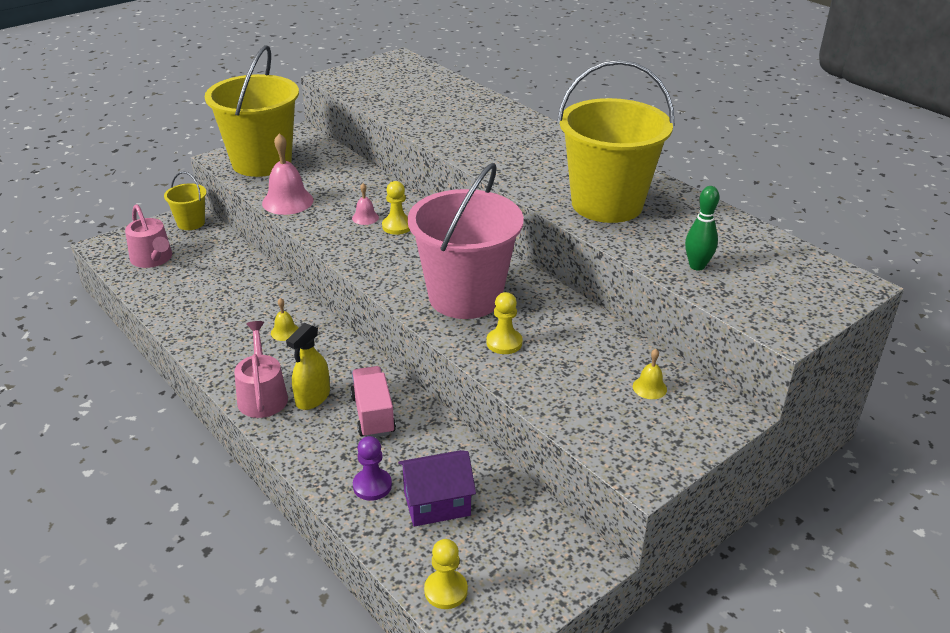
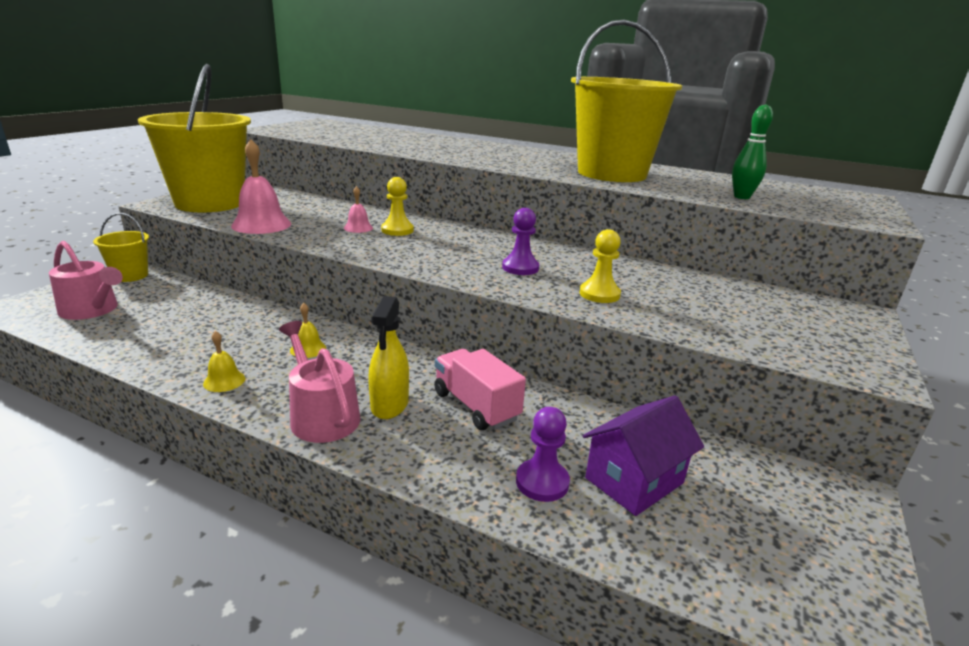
camera: 25 degrees left, 10 degrees down
pink bucket [408,163,524,319] -> purple pawn [502,208,539,275]
yellow pawn [424,539,468,609] -> none
yellow bell [633,349,667,399] -> yellow bell moved to [203,331,245,392]

